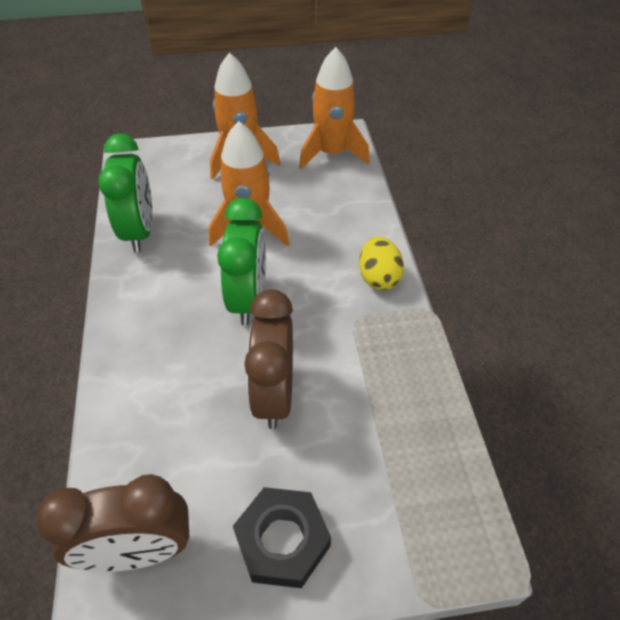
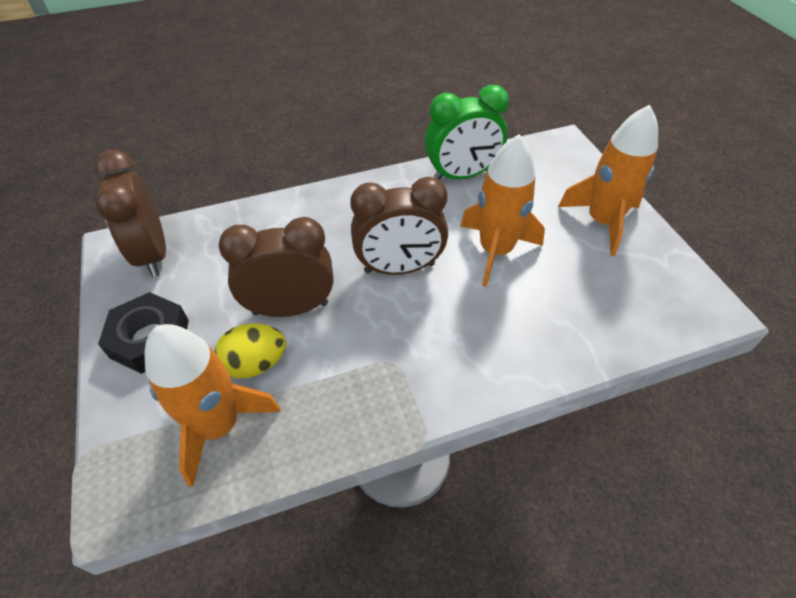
camera: 80 degrees right, 0 degrees up
green clock [217,198,266,326] -> brown clock [350,177,448,275]
orange rocket [299,47,370,169] -> orange rocket moved to [145,324,281,487]
yellow egg [359,236,404,290] -> yellow egg moved to [215,324,286,379]

